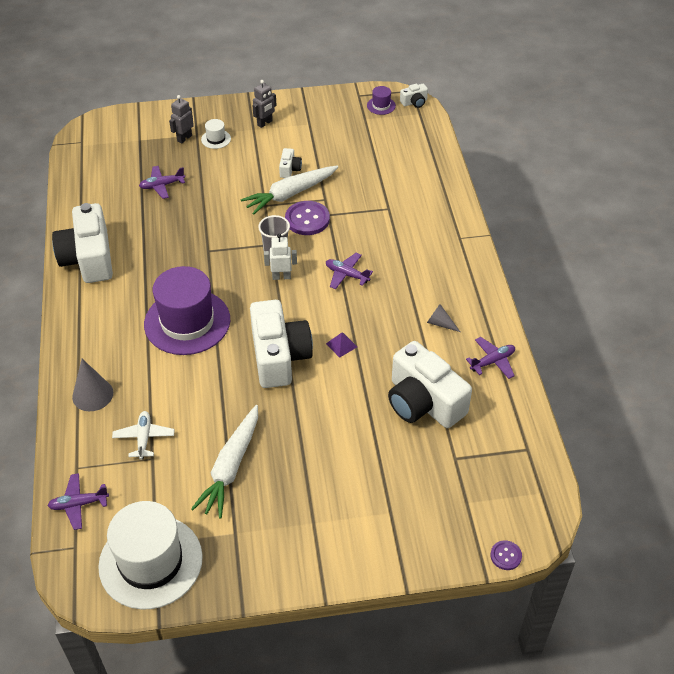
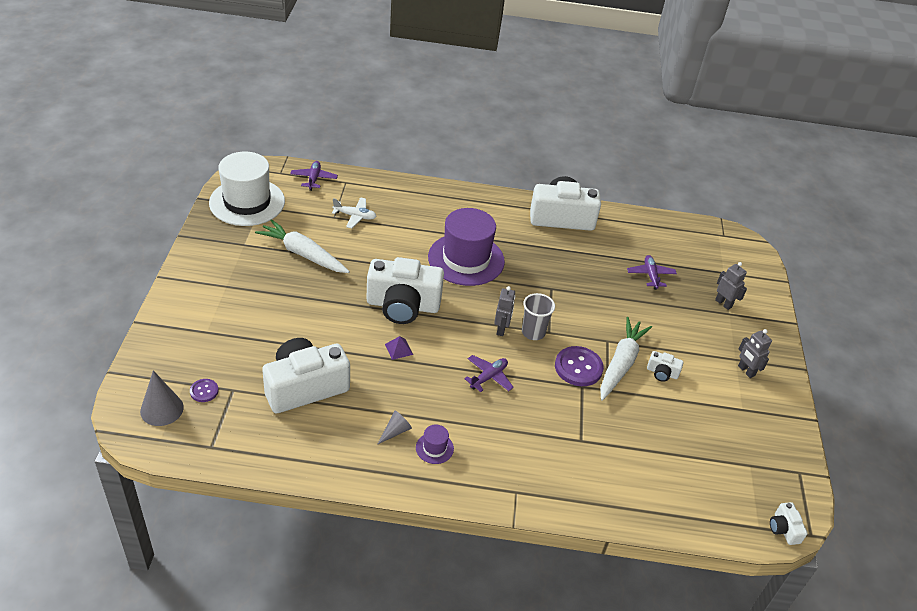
camera: 100 degrees right, 5 degrees down
grey cone [72,359,113,411] -> grey cone moved to [140,370,184,426]
white hat [201,119,231,149] -> none
white carrot [240,165,338,215] -> white carrot turned 45 degrees clockwise [600,317,652,401]
white robot [264,234,297,280] -> grey robot [494,286,515,336]
purple hat [367,86,396,115] -> purple hat moved to [416,425,454,464]
purple plane [466,337,515,379] -> none
purple button [490,540,522,570] -> purple button moved to [190,379,219,402]

